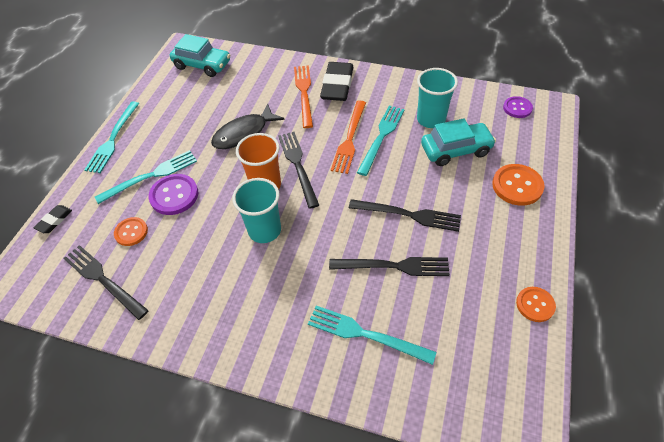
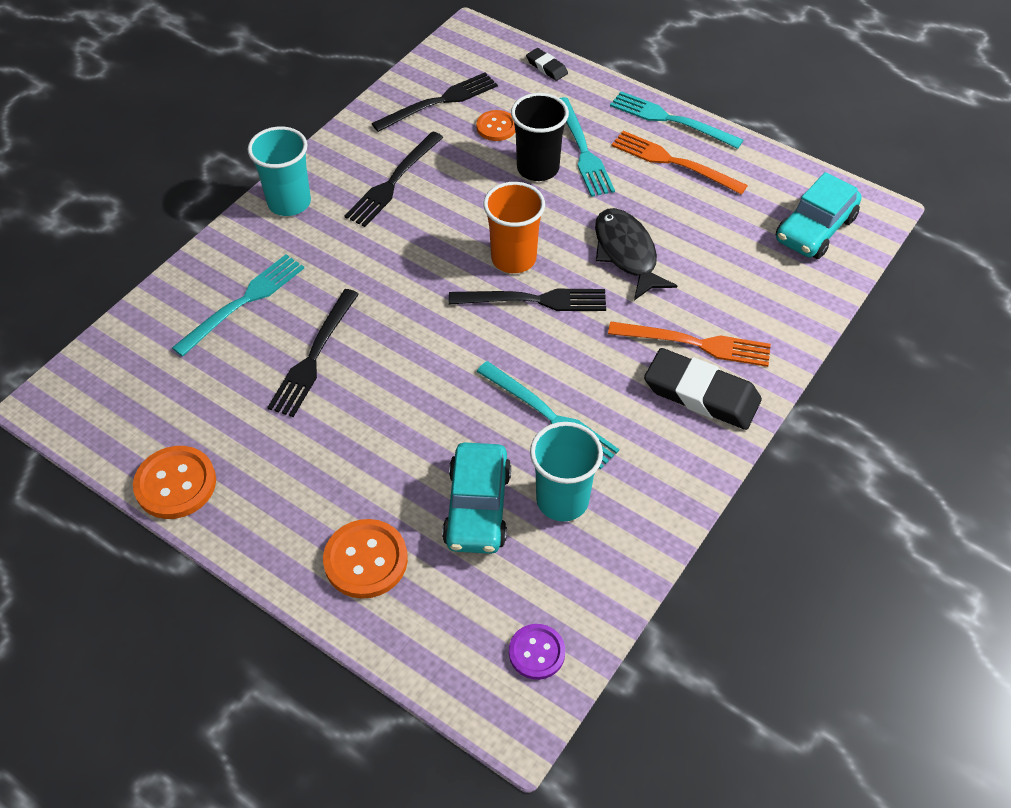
camera: 105 degrees right, 0 degrees up
purple button [149,174,198,215] -> black cup [511,93,569,181]
turquoise cup [232,178,281,243] -> turquoise cup moved to [248,126,311,216]
orange fork [331,101,366,174] -> orange fork moved to [611,131,748,195]
black fork [349,199,461,232] -> black fork moved to [344,131,444,227]
orange button [516,287,556,322] -> orange button [133,446,216,519], size x1.56

